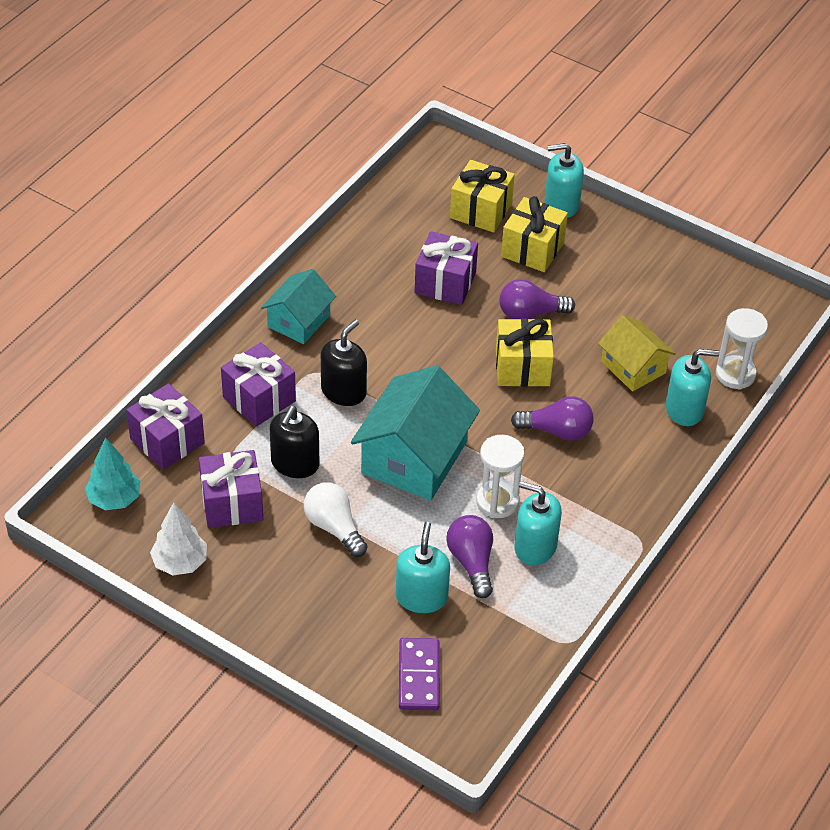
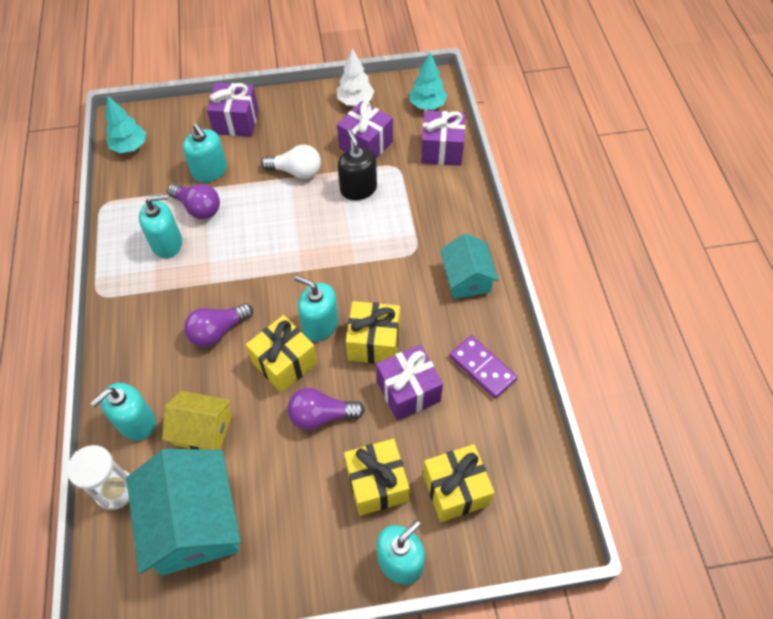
camera: 140 degrees right, 10 degrees up
purple gift [221,342,296,427] -> purple gift moved to [207,83,259,137]
black soap dispenser [321,320,367,406] -> none
turquoise house [351,365,480,500] -> turquoise house moved to [126,449,241,575]
purple domino [399,638,440,710] -> purple domino moved to [450,335,517,399]
white hourglass [476,435,525,518] -> none
purple light bulb [499,279,575,319] -> purple light bulb turned 135 degrees counterclockwise [287,388,365,430]
none -> turquoise tree [106,95,146,153]
none -> turquoise soap dispenser [295,275,339,341]
none -> yellow gift [346,301,400,364]

